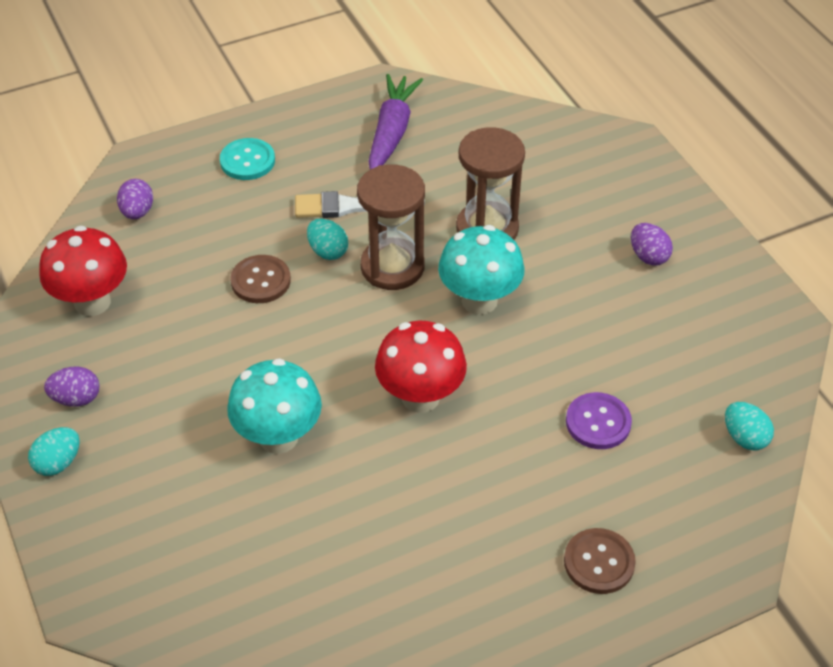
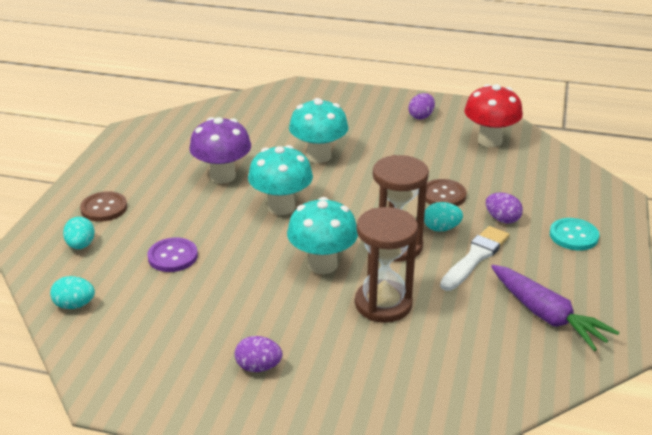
camera: 130 degrees right, 15 degrees down
turquoise egg [28,427,80,476] -> turquoise egg moved to [63,217,95,249]
purple egg [117,179,153,219] -> purple egg moved to [486,192,523,224]
red mushroom [375,321,467,413] -> turquoise mushroom [248,145,313,215]
none -> purple mushroom [189,117,251,183]

